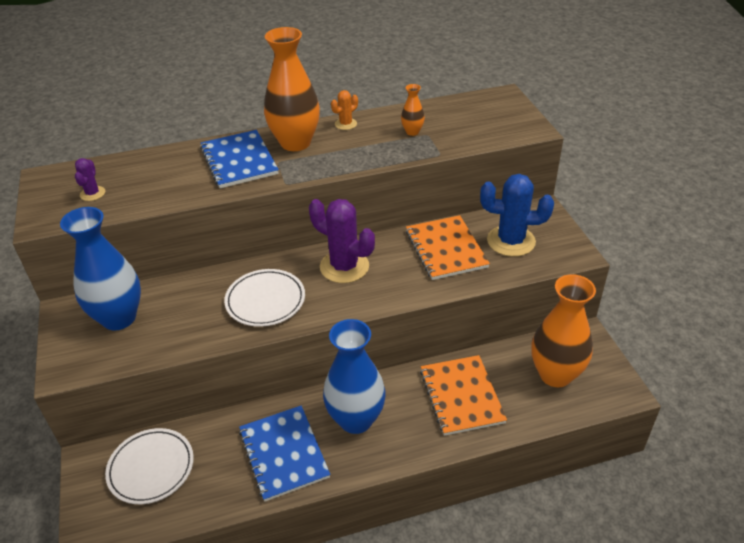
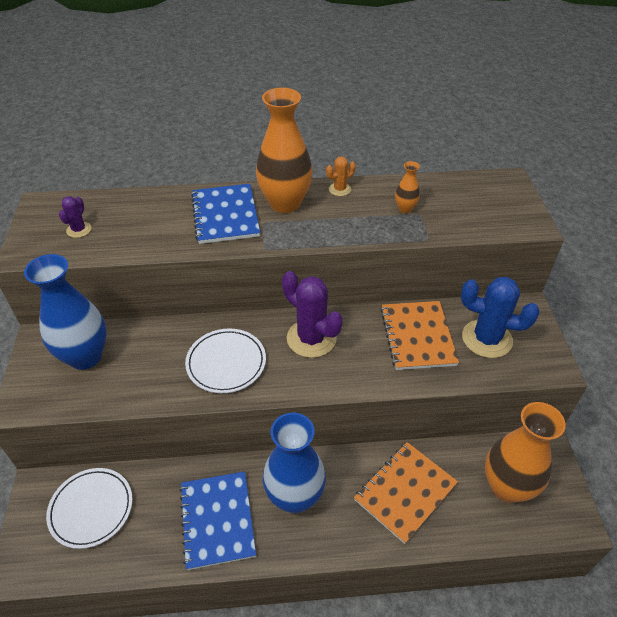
camera: 10 degrees right, 5 degrees up
orange notebook [420,355,507,436] -> orange notebook turned 45 degrees clockwise [354,442,458,544]

